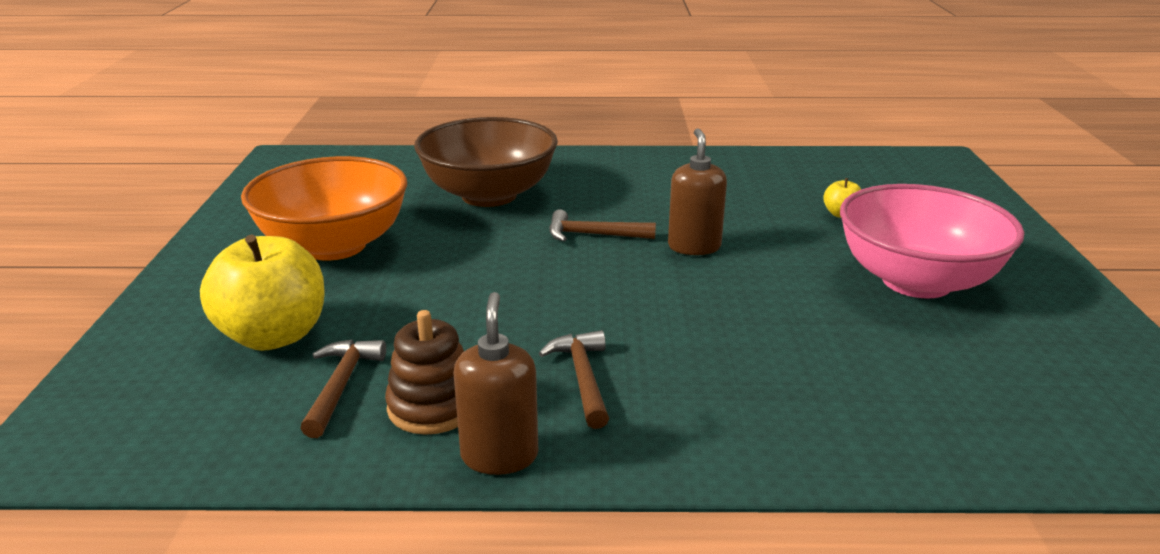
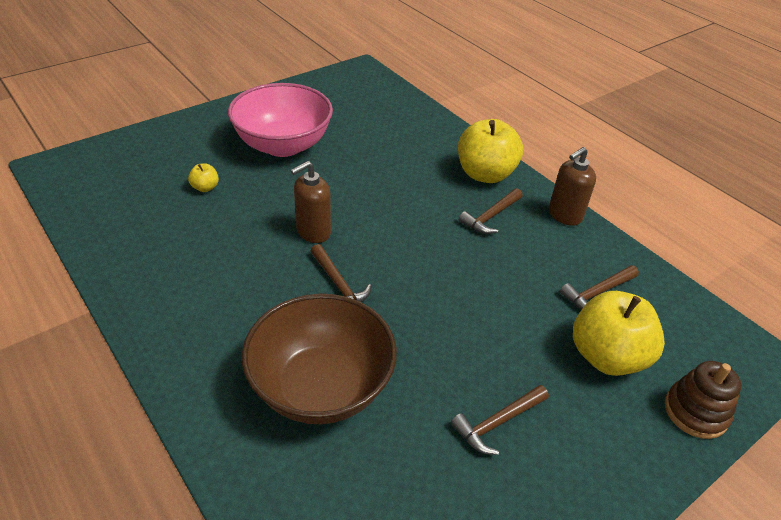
camera: 130 degrees left, 15 degrees up
orange bowl [241,156,407,260] -> brown hammer [451,385,549,455]
brown stacking toy [385,310,464,435] -> brown stacking toy moved to [665,361,741,439]
none -> yellow apple [458,119,523,183]

